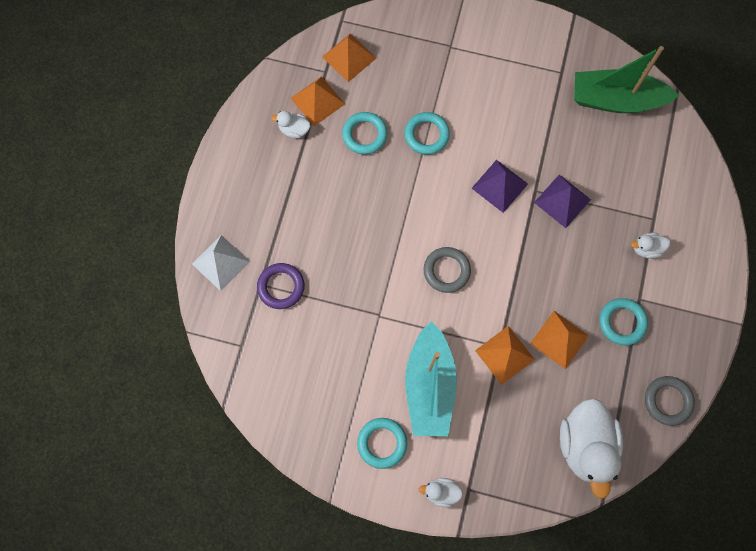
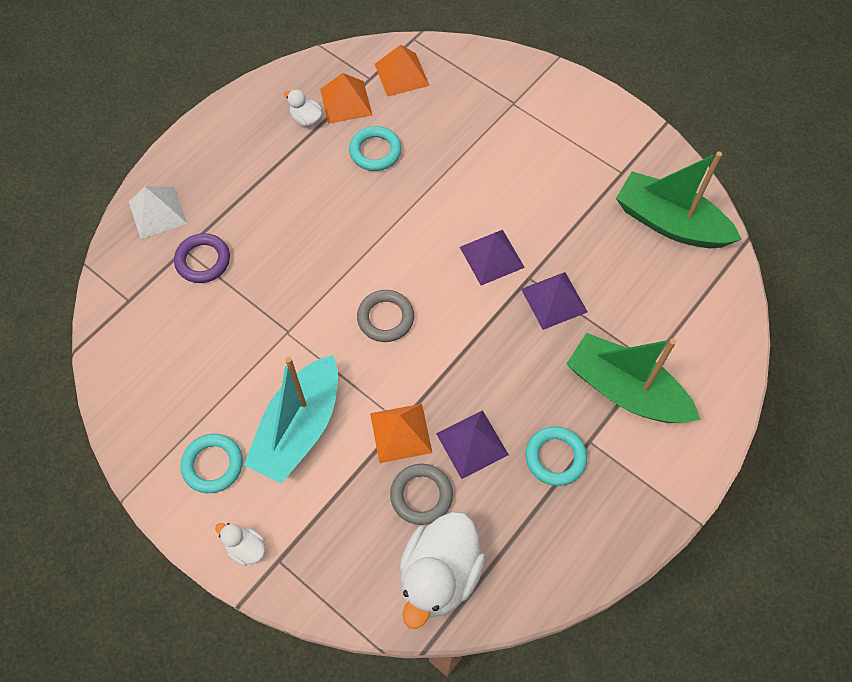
camera: 25 degrees right, 10 degrees down
turquoise ring [405,112,450,155] -> none
orange pyramid [530,311,589,369] -> purple pyramid [436,410,509,479]
white duck [631,232,670,259] -> green boat [566,333,701,423]
grey ring [645,376,695,426] -> grey ring moved to [390,464,453,525]

